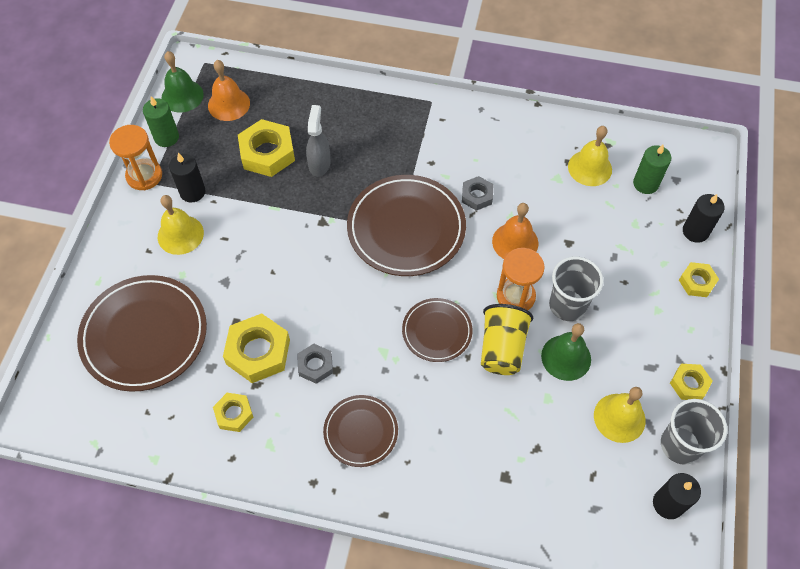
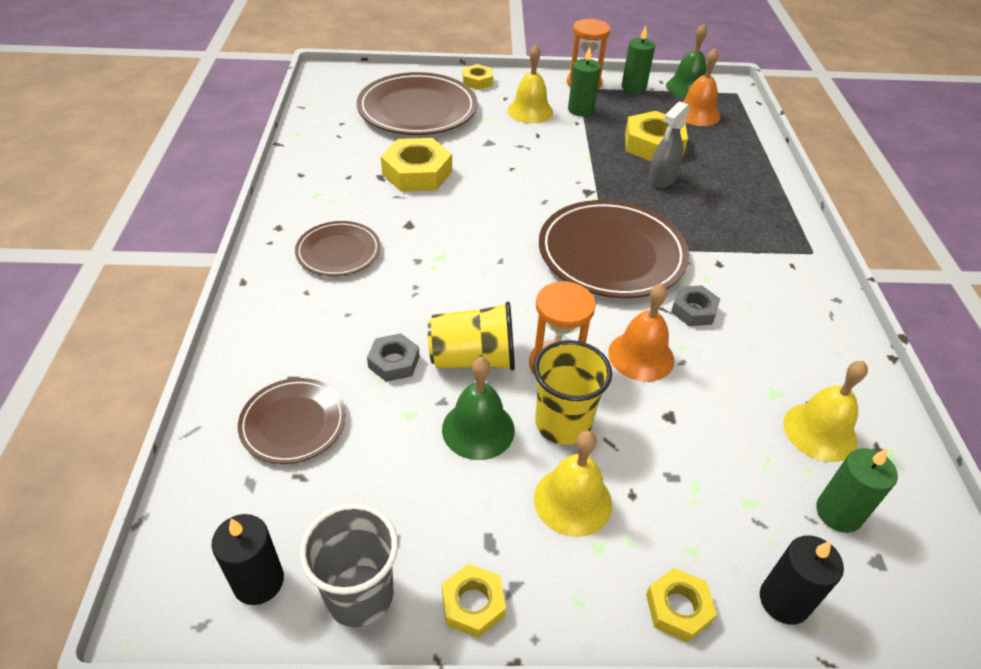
camera: 75 degrees right, 15 degrees down
black candle [169,153,205,203] -> green candle [568,47,601,116]
yellow nut [213,393,253,432] -> yellow nut moved to [463,64,493,90]
grey nut [297,344,333,384] -> grey nut moved to [367,333,419,382]
grey spray bottle [306,105,331,177] -> grey spray bottle turned 135 degrees clockwise [648,101,690,188]
brown plate [402,298,473,362] -> brown plate moved to [238,378,346,464]
grey cup [549,256,604,321] -> yellow cup [534,340,612,445]
yellow bell [594,387,646,443] -> yellow bell moved to [534,431,612,537]

